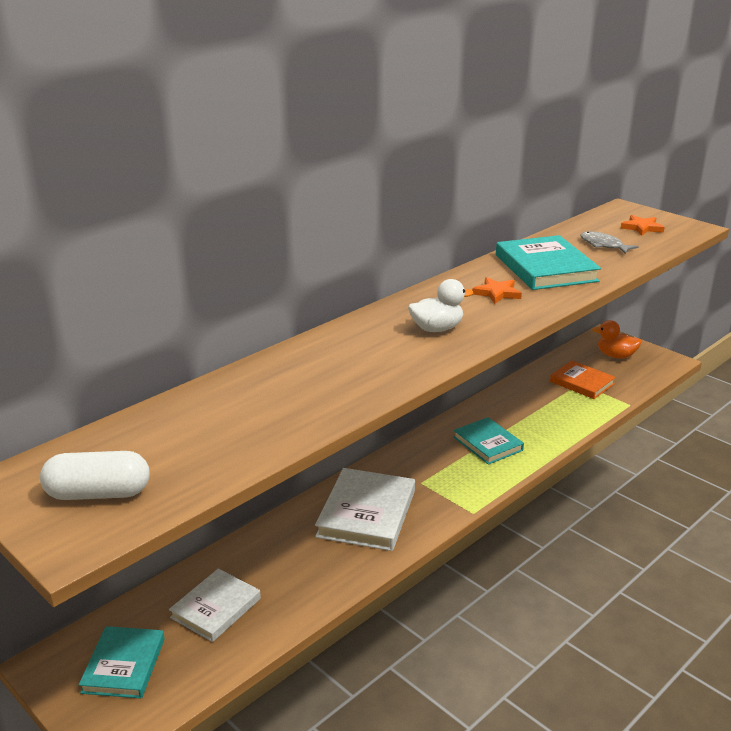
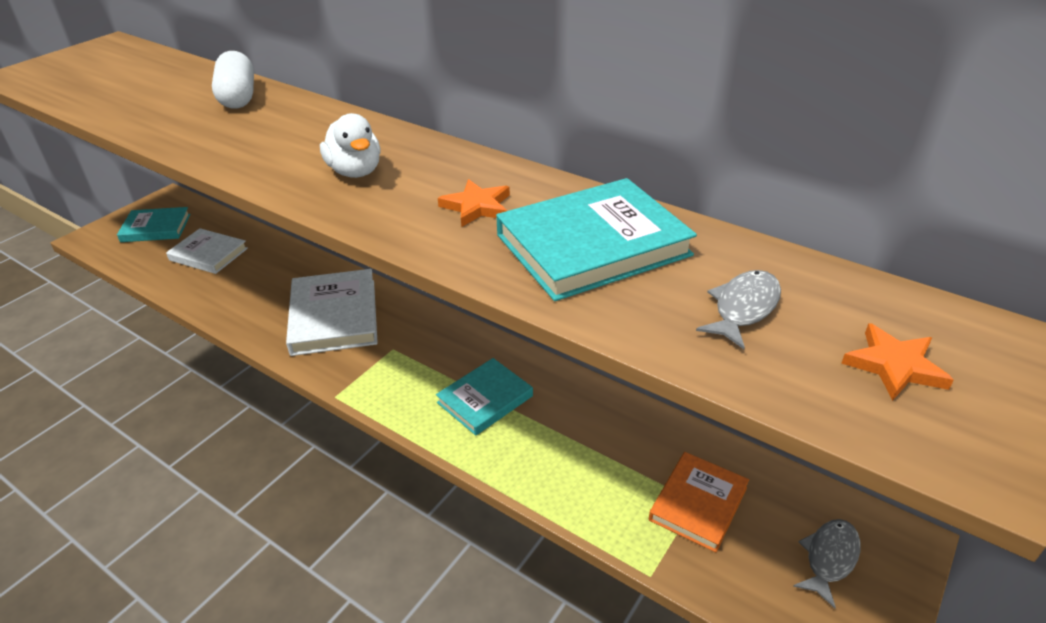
camera: 80 degrees right, 10 degrees up
white capsule [40,451,150,500] -> white capsule moved to [212,51,254,109]
white book [315,468,415,551] -> white book turned 75 degrees clockwise [286,269,378,356]
orange duck [592,320,642,359] -> grey fish [793,519,860,608]

